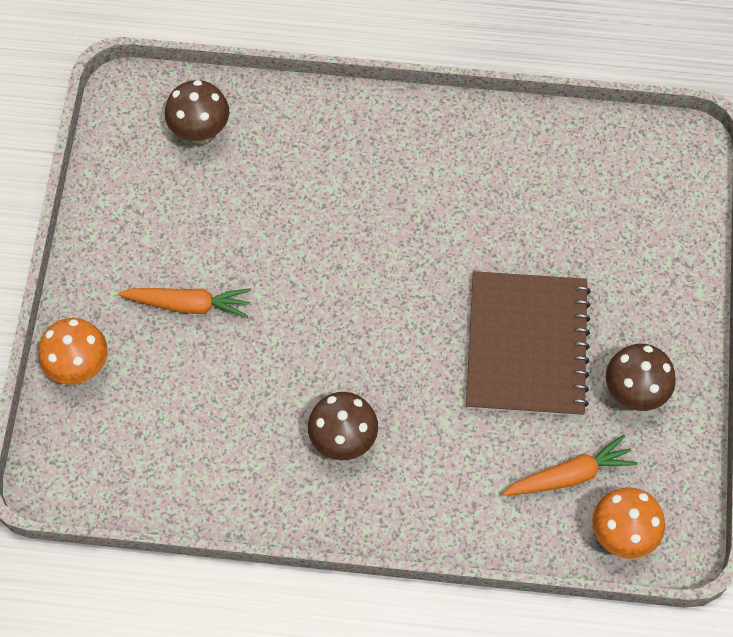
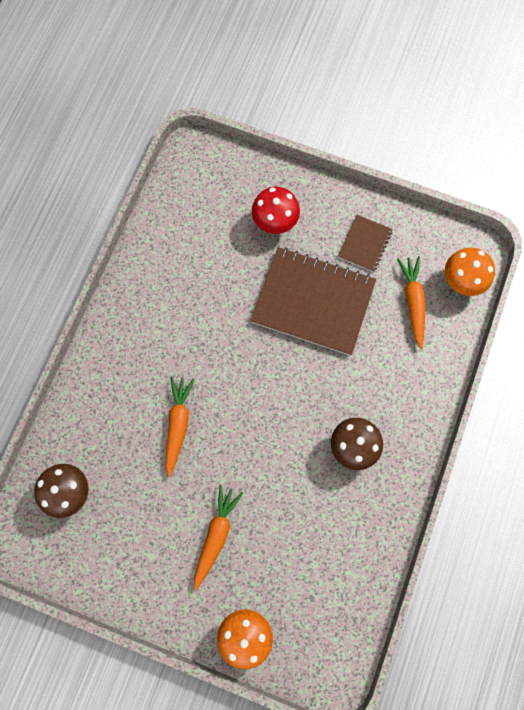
camera: 75 degrees left, 10 degrees up
brown mushroom [606,344,676,411] -> brown notebook [338,215,393,272]
none -> orange carrot [165,376,195,477]
none -> red mushroom [252,187,300,234]

